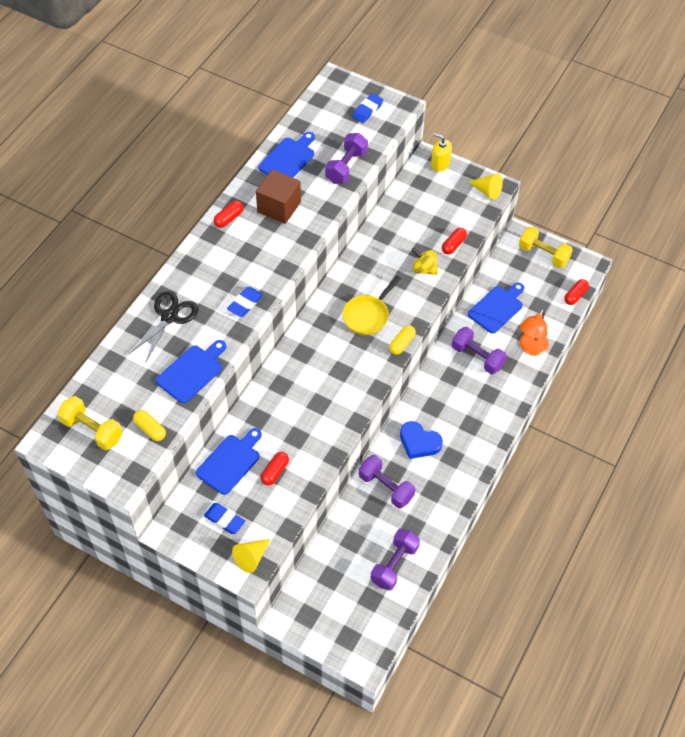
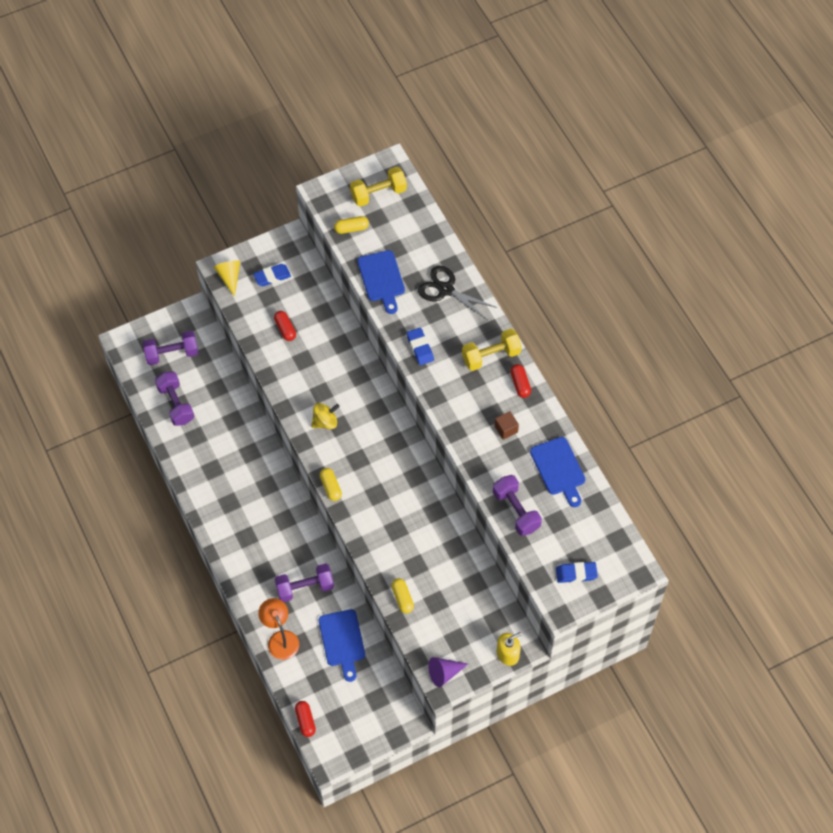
camera: 125 degrees right, 5 degrees up
black scissors [129,291,199,363] -> black scissors turned 150 degrees clockwise [418,266,497,320]
blue cutting board [196,428,262,495] -> none
brown cube [256,169,301,224] -> brown cube [495,411,519,440], size x0.52
yellow pan [343,276,401,335] -> none
blue eraser [352,93,384,123] -> blue eraser turned 75 degrees counterclockwise [556,562,598,583]
purple dumbbell [359,455,415,508] -> purple dumbbell moved to [143,331,198,365]
blue heart [400,421,443,459] -> none
yellow spinning top [412,248,438,275] -> yellow spinning top moved to [311,403,340,429]
red capsule [442,228,467,255] -> yellow capsule [392,578,414,613]
yellow cone [468,173,503,200] -> purple cone [428,657,468,687]
yellow dumbbell [519,227,573,268] -> yellow dumbbell moved to [462,329,522,371]

